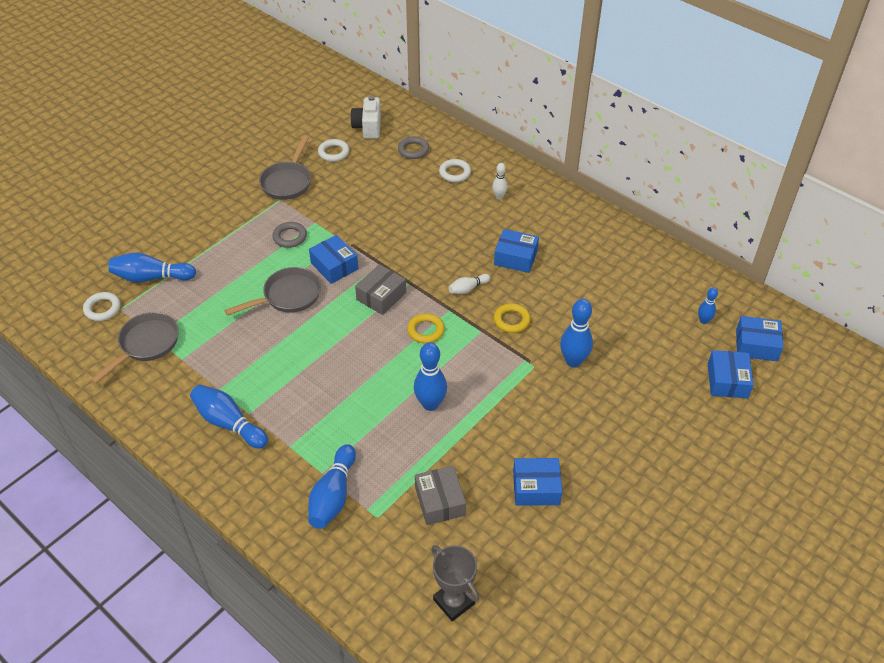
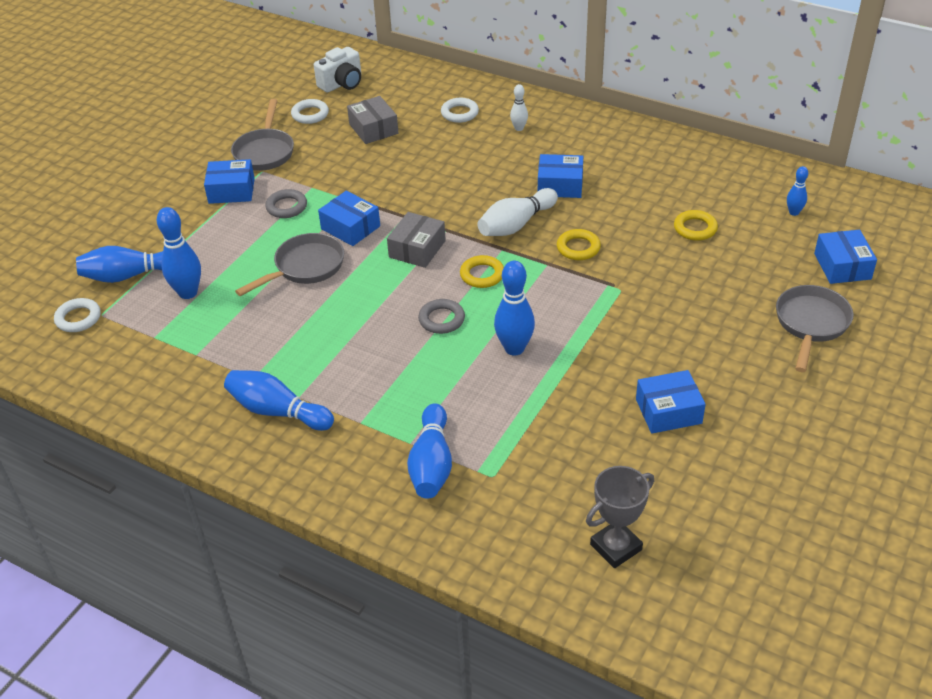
camera: 10 degrees left, 5 degrees down
grey pan [90,312,179,384] -> grey pan moved to [776,285,853,372]
white camera [350,96,381,139] -> white camera turned 120 degrees counterclockwise [314,47,361,93]
grey ring [398,136,429,159] -> grey ring moved to [418,299,465,334]
grey box [415,466,466,525] -> grey box moved to [347,96,398,144]
grey trophy [431,545,479,621] -> grey trophy turned 75 degrees counterclockwise [586,466,654,568]
white bowling pin [449,274,490,294] -> white bowling pin [477,188,558,236], size x1.81
blue bowling pin [560,299,593,368] -> blue bowling pin moved to [157,207,201,299]
blue box [736,316,783,361] -> blue box moved to [204,159,255,204]
none -> yellow ring [674,210,718,241]

